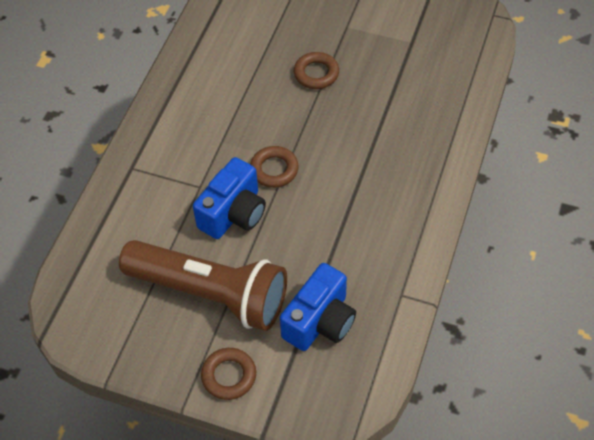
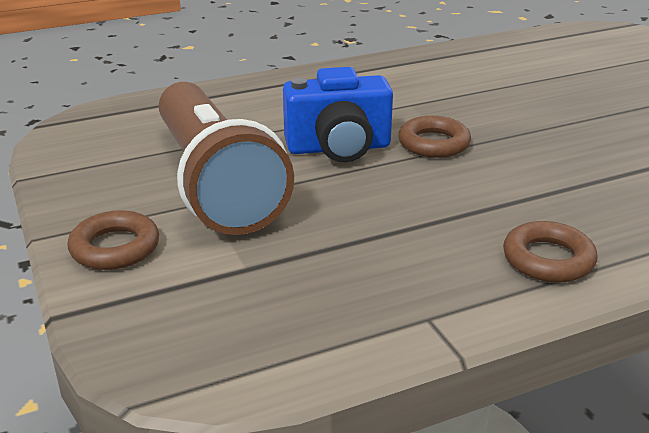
camera: 45 degrees right, 25 degrees down
blue camera [280,263,356,351] -> none
brown ring [294,52,339,89] -> brown ring moved to [503,221,597,282]

